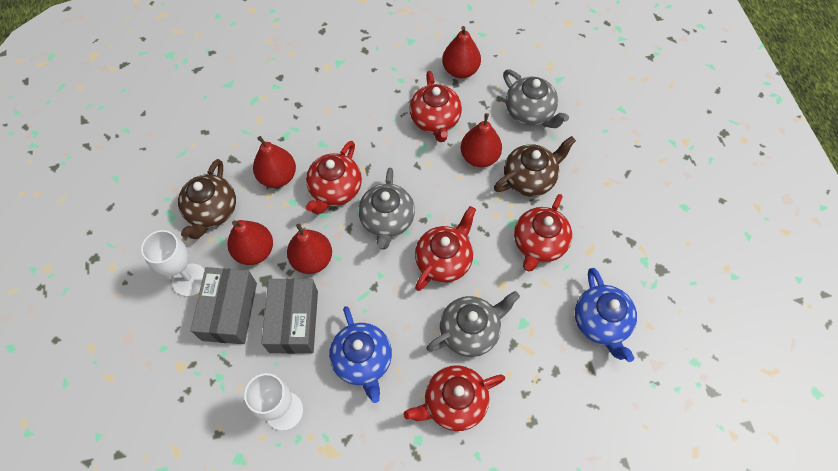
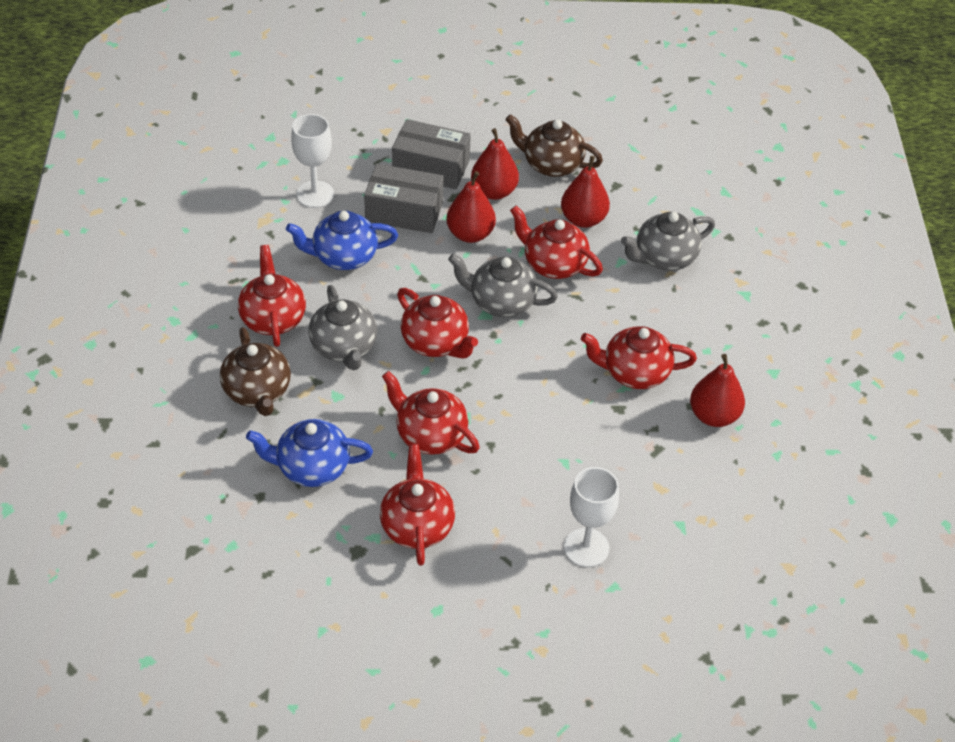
camera: 100 degrees right, 15 degrees down
white goblet [141,230,205,297] -> white goblet moved to [564,467,619,567]
red pear [461,113,502,167] -> none
brown teapot [494,136,576,197] -> brown teapot moved to [220,327,291,416]
grey teapot [503,69,569,128] -> grey teapot moved to [621,212,715,271]
none -> red teapot [380,444,455,566]

